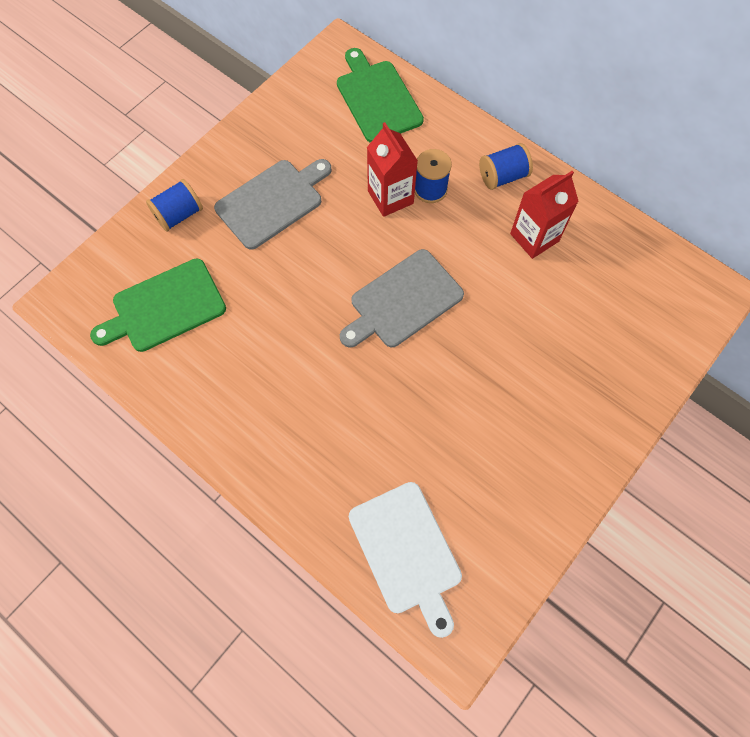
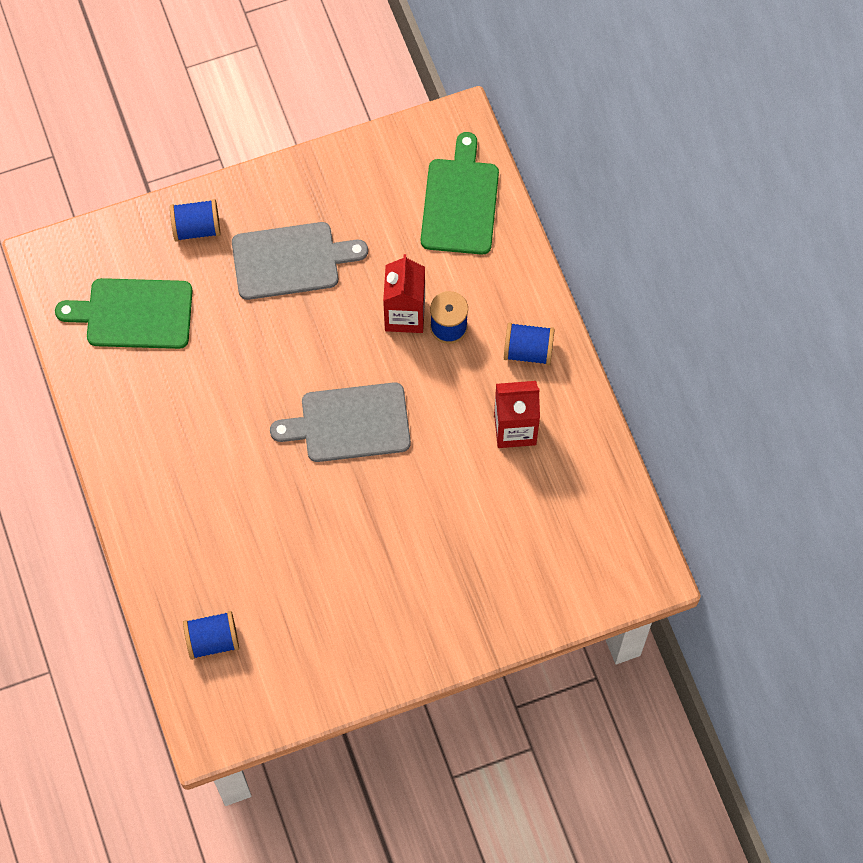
camera: 30 degrees right, 0 degrees up
white cutting board [349,482,462,638] -> blue spool [183,611,239,660]

